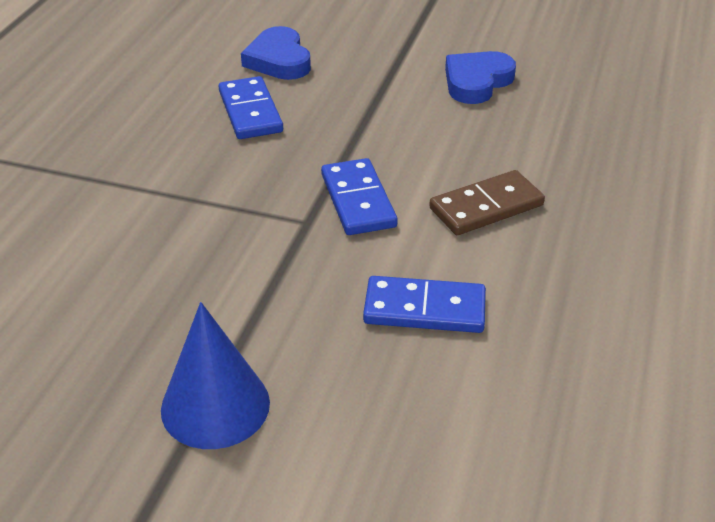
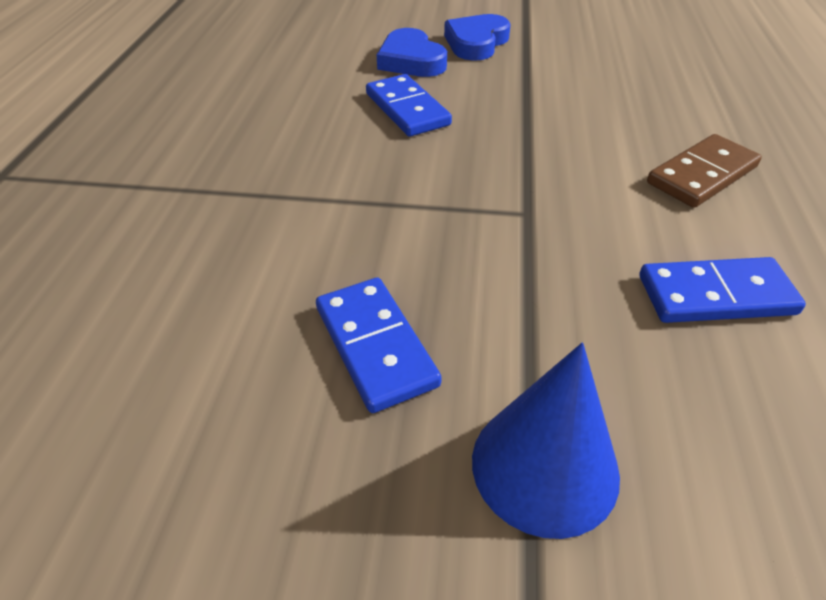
camera: 10 degrees left, 5 degrees up
blue domino [321,158,398,235] -> blue domino moved to [316,277,442,413]
blue heart [445,51,516,104] -> blue heart moved to [444,14,511,61]

